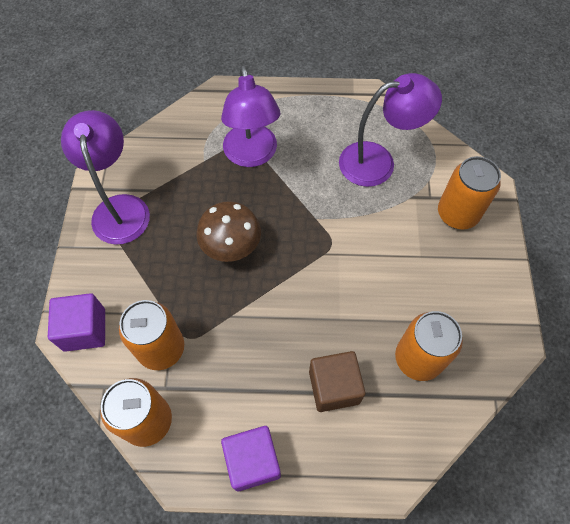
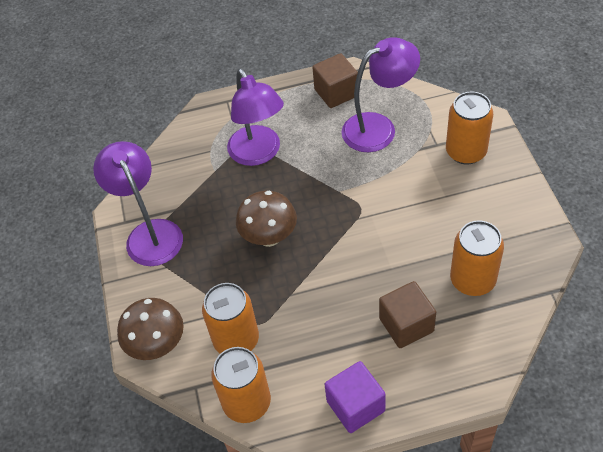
camera: 10 degrees left, 10 degrees down
purple cube [48,293,105,352] -> brown mushroom [117,298,184,360]
none -> brown cube [312,53,358,108]

